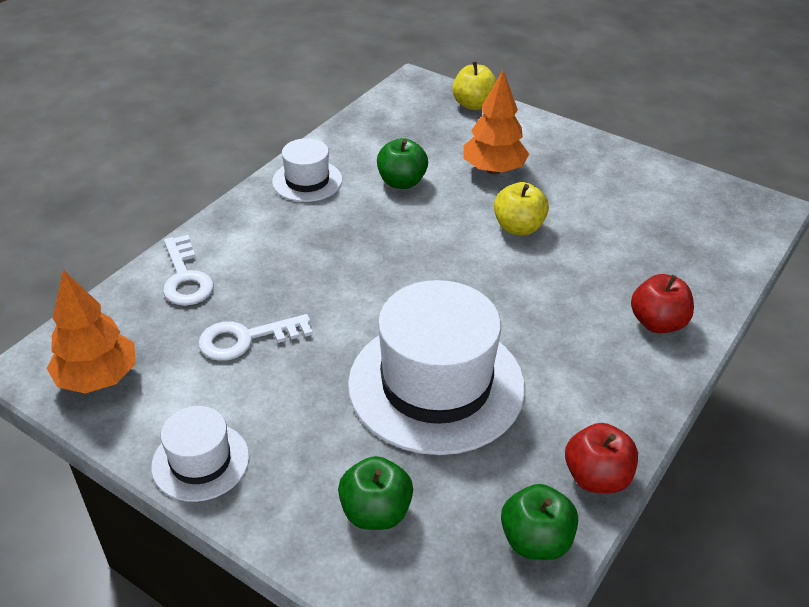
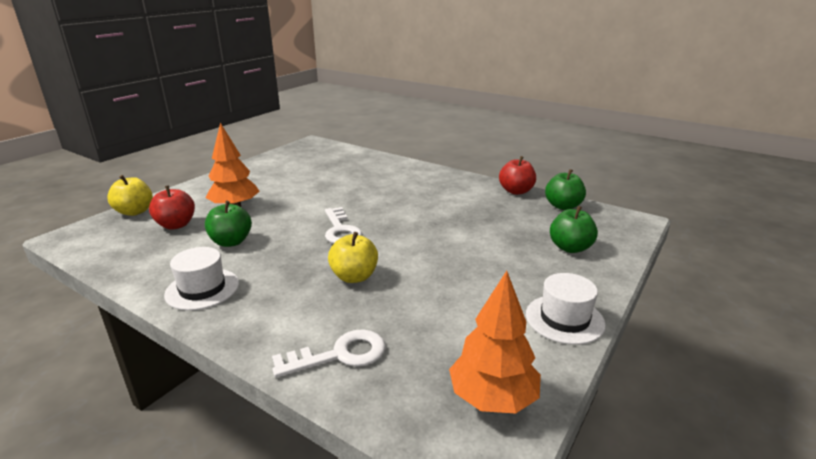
camera: 90 degrees left, 15 degrees down
white key [199,314,313,361] -> white key moved to [325,207,362,243]
white hat [348,280,525,455] -> none
yellow apple [494,182,549,235] -> yellow apple moved to [328,232,378,283]
red apple [631,274,694,333] -> red apple moved to [149,186,195,230]

